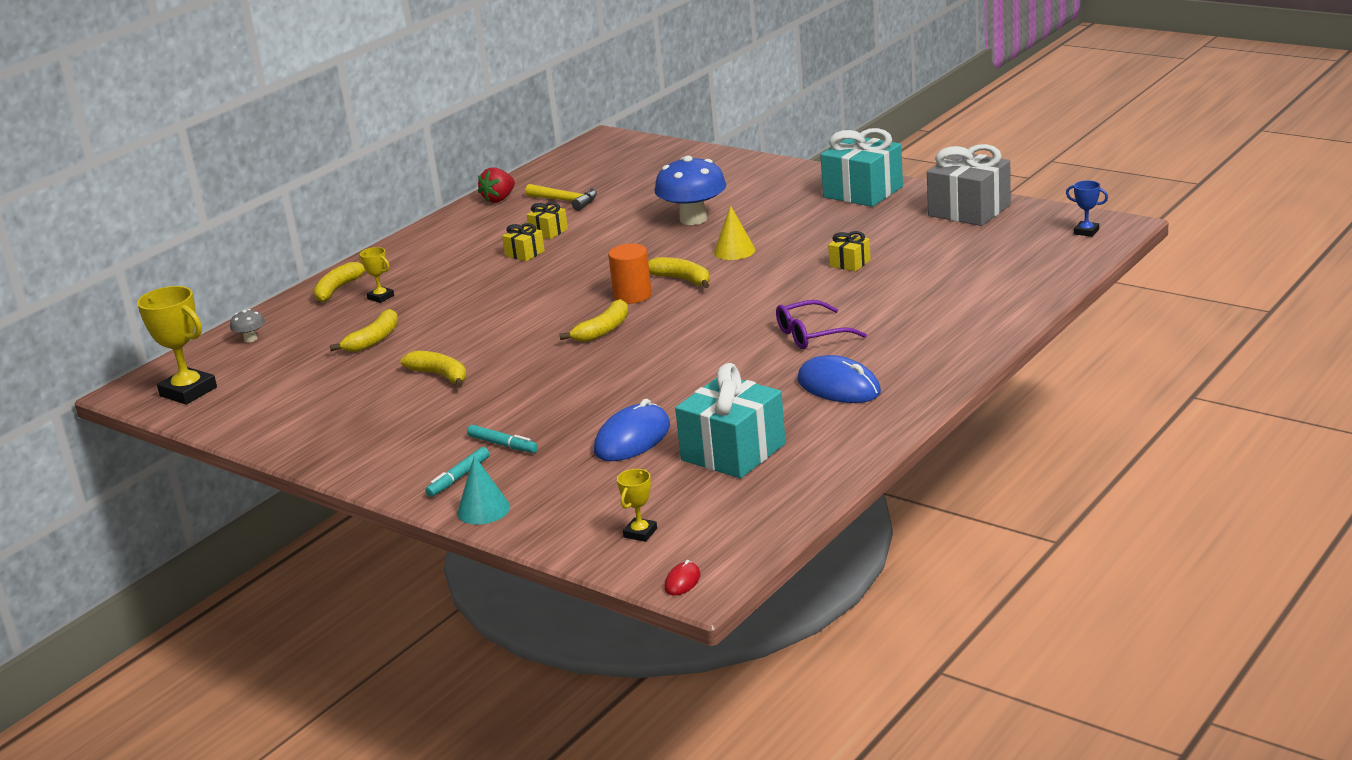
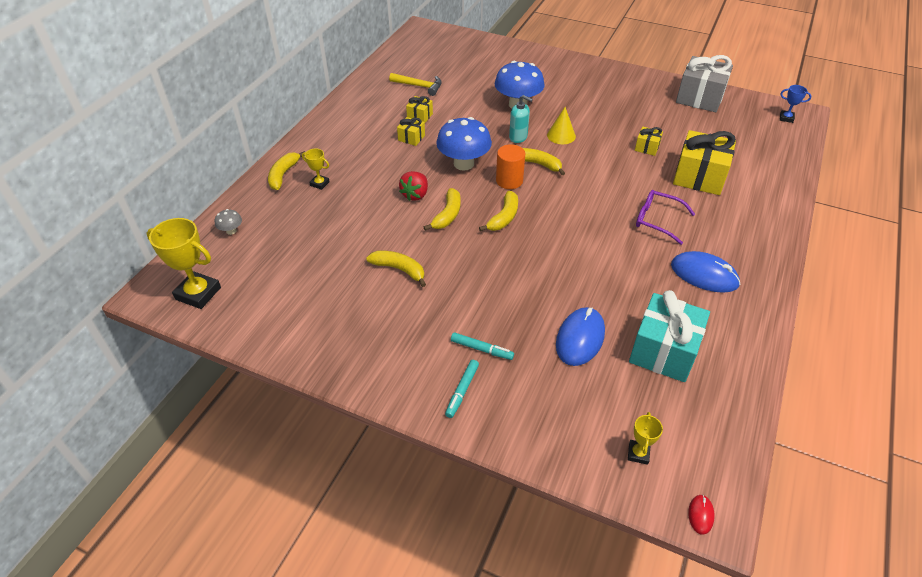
camera: 15 degrees left, 20 degrees up
yellow banana [330,309,398,352] -> yellow banana moved to [424,188,461,231]
turquoise cone [457,455,510,525] -> none
red strawberry [478,167,515,203] -> red strawberry moved to [399,171,428,201]
purple glasses [776,300,867,349] -> purple glasses turned 60 degrees clockwise [636,190,695,245]
turquoise gift [821,128,903,207] -> none
none -> blue mushroom [436,117,492,171]
none -> turquoise soap dispenser [509,95,533,143]
none -> yellow gift [673,130,736,195]

